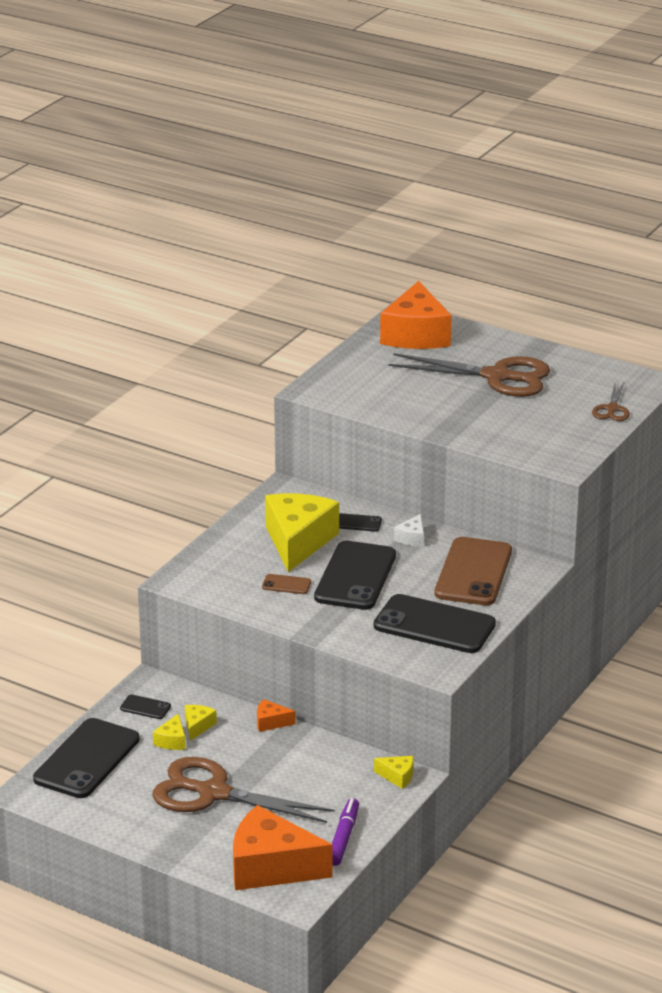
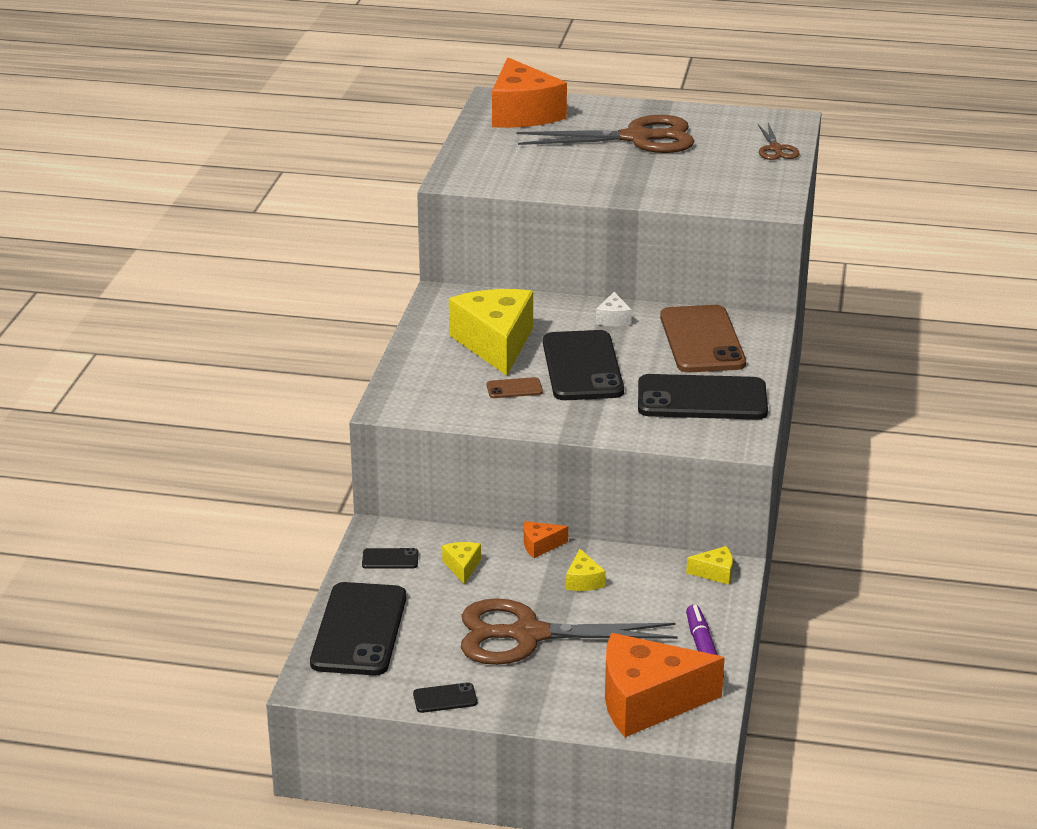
camera: 20 degrees left, 0 degrees up
yellow cheese [153,713,186,750] -> yellow cheese moved to [566,549,606,591]
black phone [339,513,382,532] -> black phone moved to [413,682,477,713]

